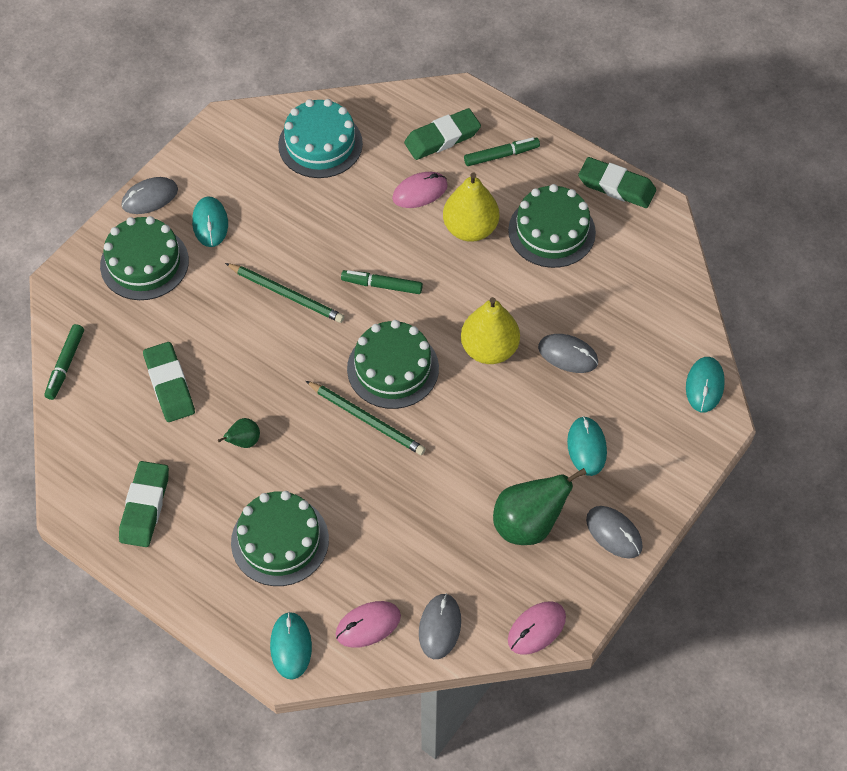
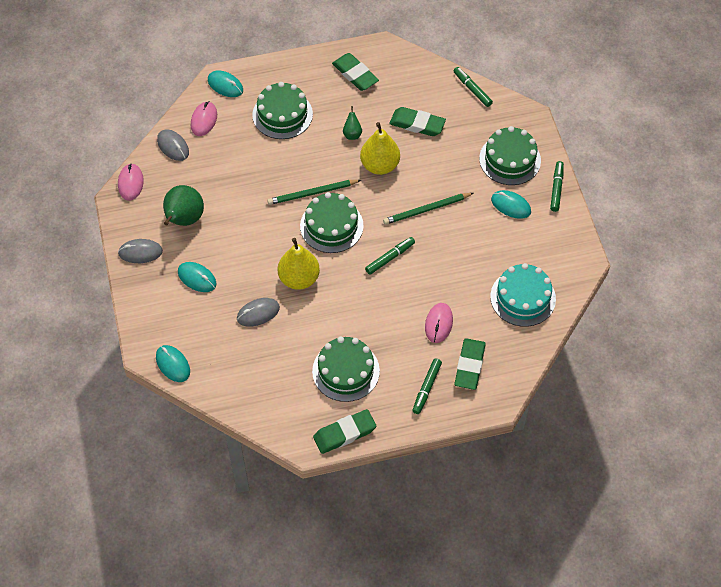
camera: 130 degrees right, 0 degrees up
grey mouse [122,177,178,214] -> green marker [550,161,564,212]
yellow pear [443,172,499,242] -> yellow pear moved to [360,122,400,175]

